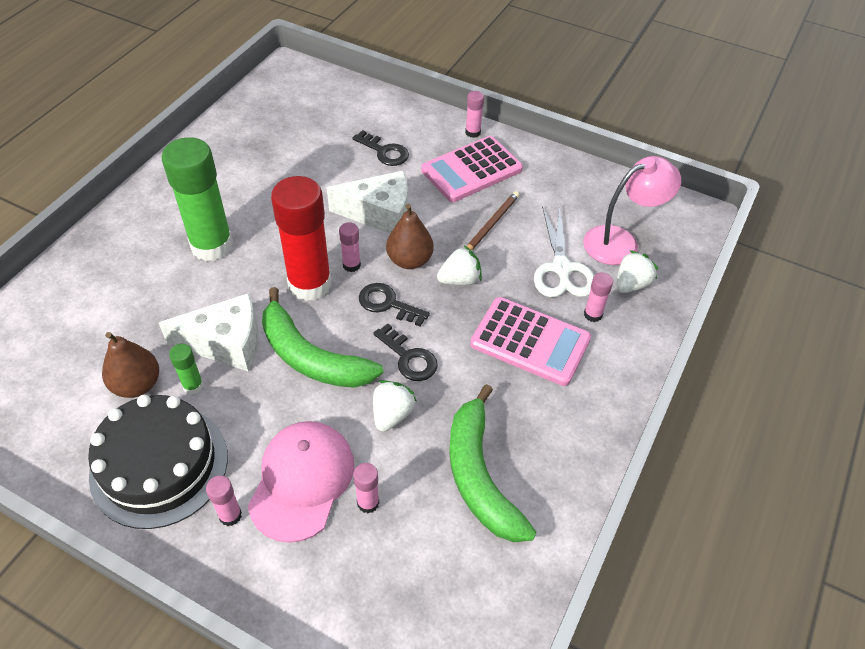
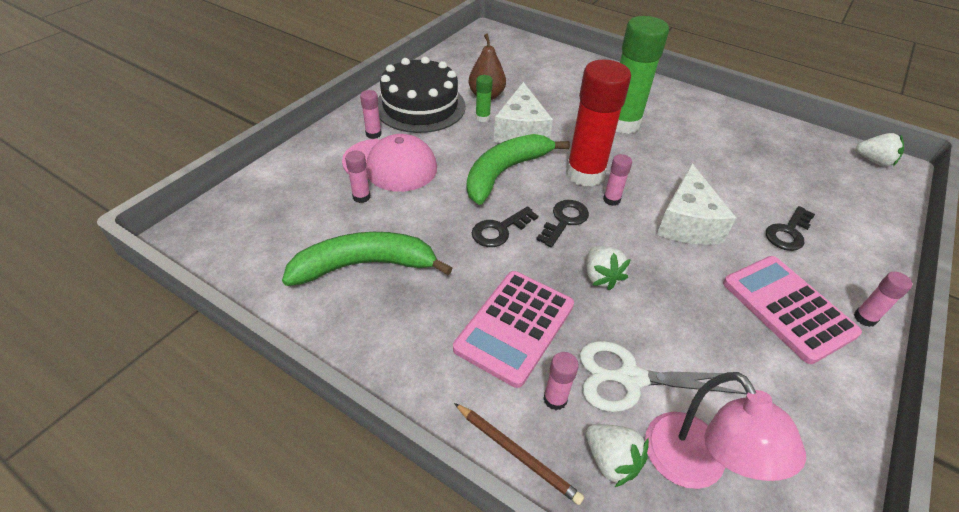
camera: 95 degrees right, 5 degrees down
white strawberry [373,380,417,432] -> white strawberry moved to [856,133,904,167]
brown pear [386,204,434,269] -> none
brown pencil [467,191,519,251] -> brown pencil moved to [454,403,584,505]

